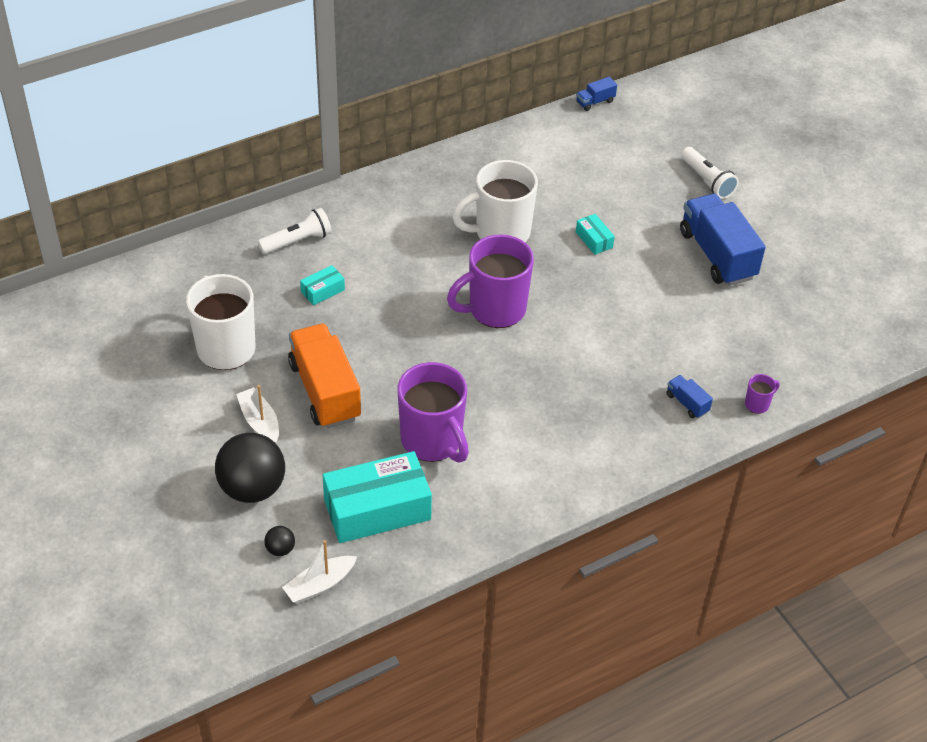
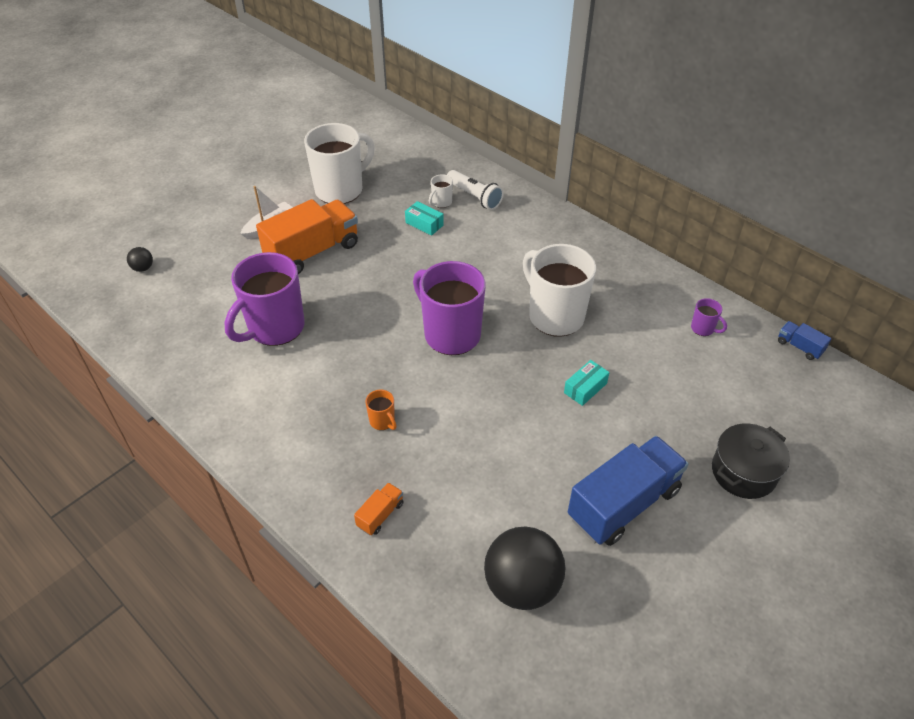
camera: 75 degrees right, 0 degrees up
black ball [215,433,285,503] -> black ball moved to [484,527,566,610]
white boat [282,540,357,603] -> none
turquoise box [323,451,432,543] -> none
blue truck [666,375,713,418] -> orange truck [354,482,404,535]
white flashlight [681,147,739,199] -> black pot [712,423,790,499]
purple mug [745,374,780,414] -> purple mug moved to [691,298,727,336]
none -> orange mug [365,389,397,430]
none -> white mug [429,174,453,208]

